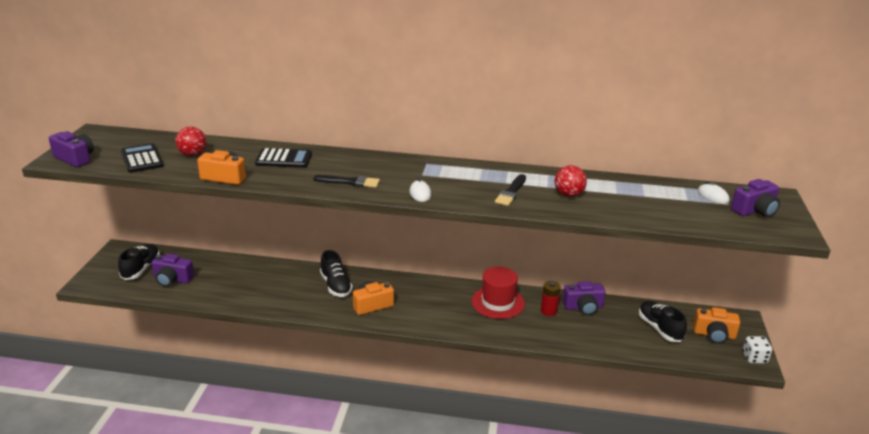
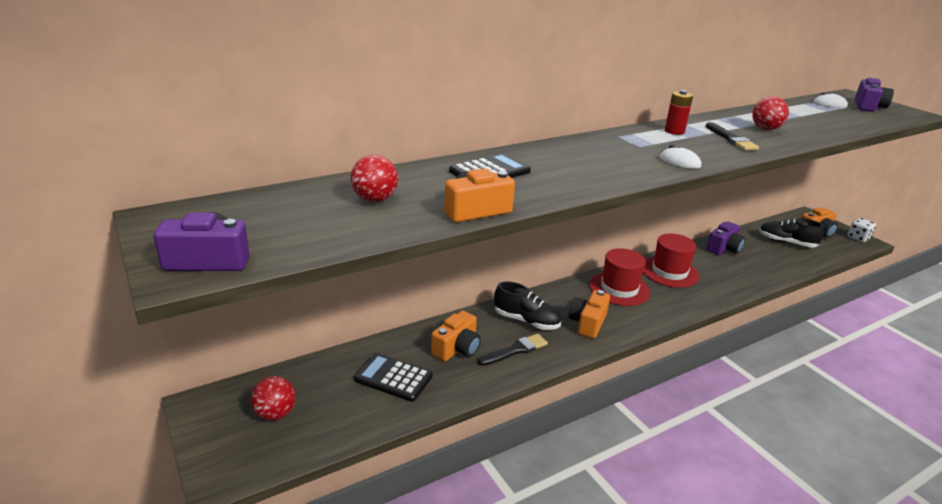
camera: 40 degrees left, 0 degrees up
black shoe [118,244,160,280] -> red ball [250,376,296,420]
black calculator [121,143,164,173] -> black calculator moved to [354,353,432,402]
purple camera [151,254,194,287] -> none
black brush [313,175,380,188] -> black brush moved to [478,334,548,366]
red battery [541,281,560,316] -> red battery moved to [665,90,693,135]
none -> orange camera [431,311,481,361]
none -> red hat [589,248,650,306]

